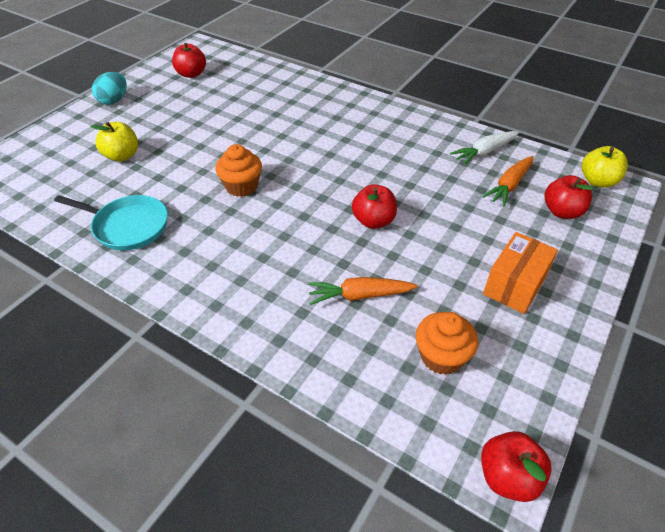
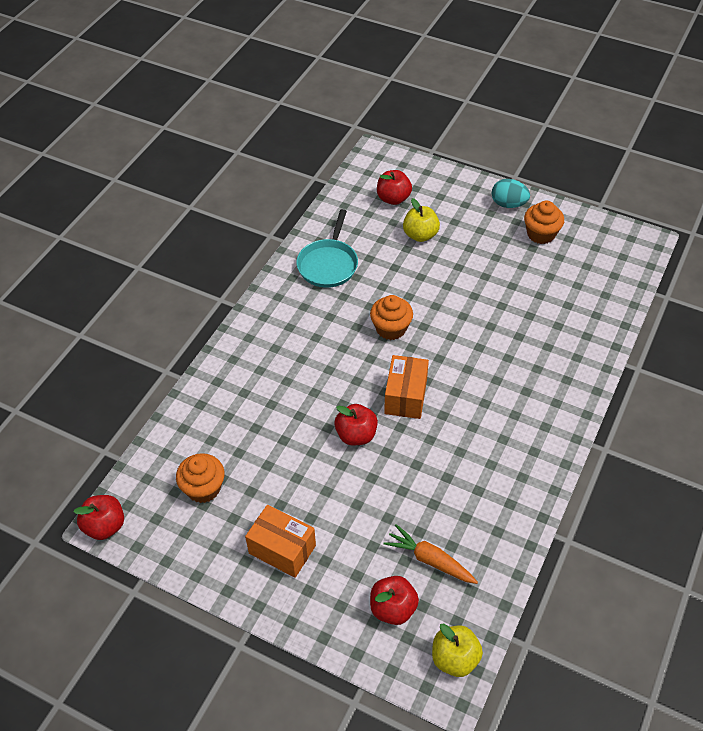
camera: 85 degrees right, 5 degrees up
red apple [172,43,206,78] -> red apple moved to [377,170,412,205]
orange carrot [308,277,418,305] -> none
white carrot [450,131,519,165] -> none
none -> orange box [384,355,429,419]
none -> orange cupcake [524,200,564,244]

